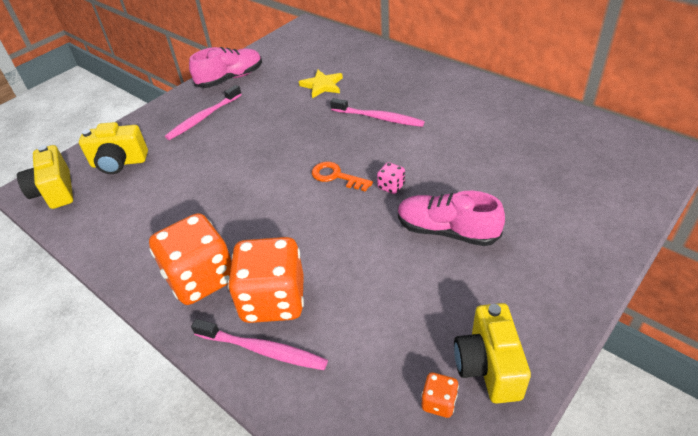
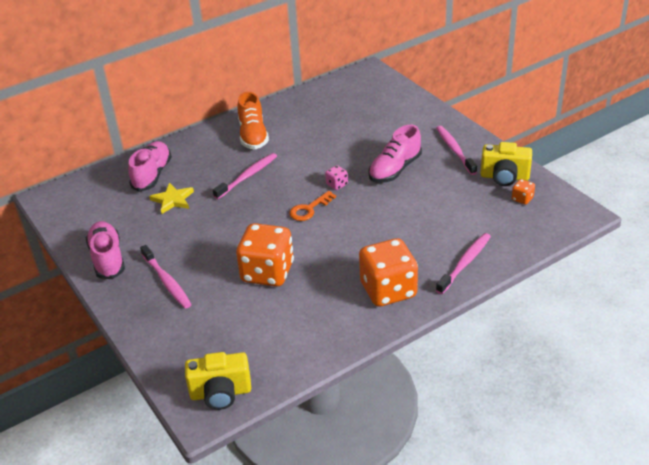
camera: 75 degrees left, 5 degrees down
yellow camera [79,122,148,174] -> none
orange dice [228,237,304,323] -> orange dice moved to [236,223,294,286]
none -> pink shoe [128,141,172,192]
none -> orange shoe [238,92,269,149]
none -> pink toothbrush [436,126,477,175]

